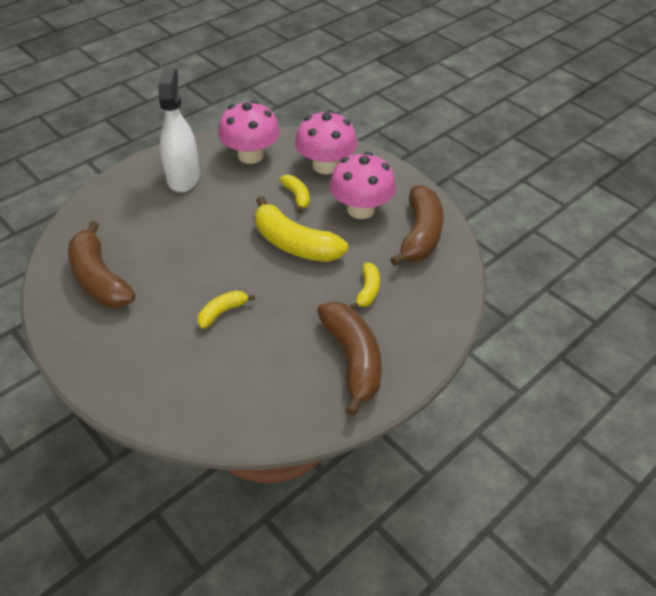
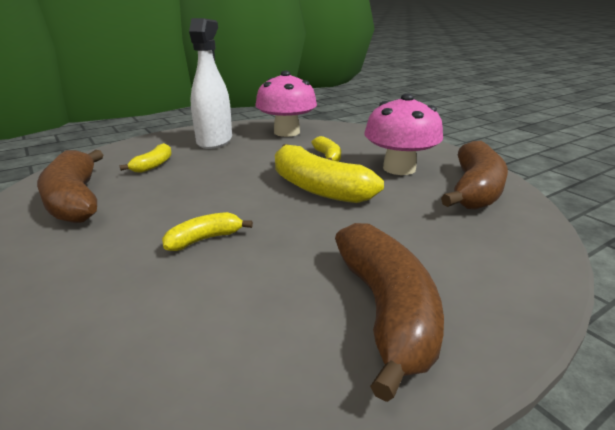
camera: 10 degrees right, 20 degrees down
pink mushroom [295,110,357,174] -> none
yellow banana [350,263,380,309] -> yellow banana moved to [120,143,172,173]

